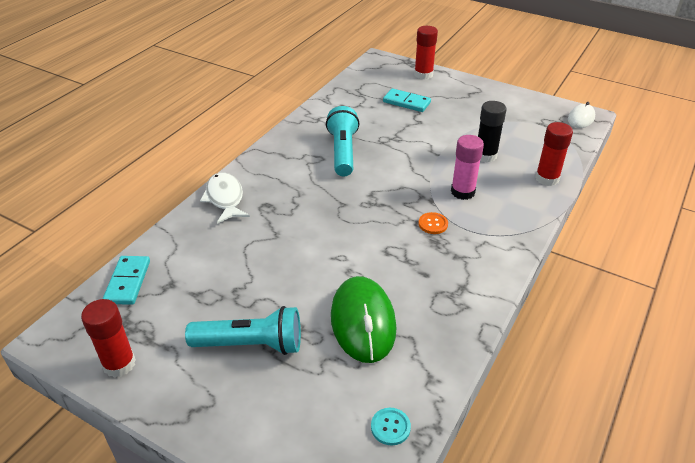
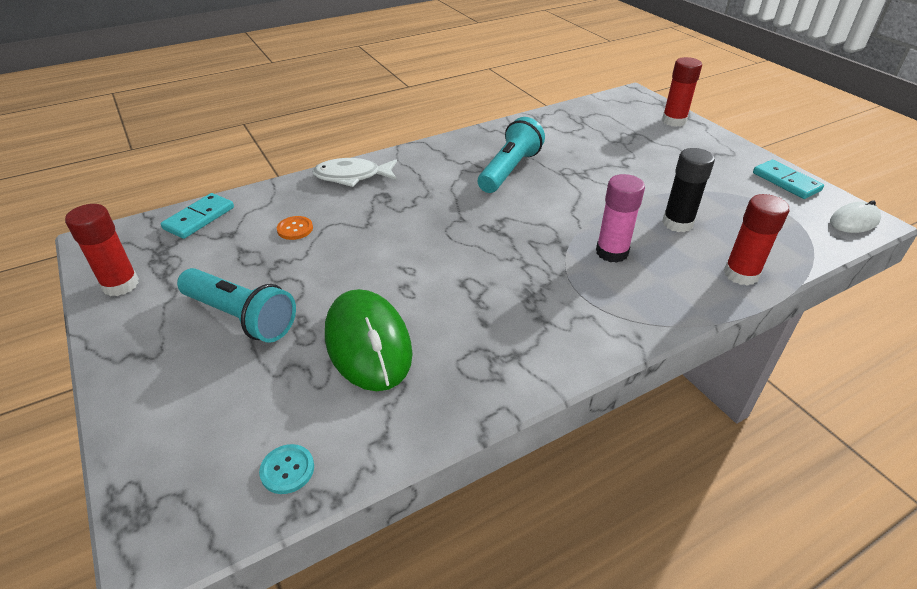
camera: 30 degrees right, 0 degrees up
white fish [200,172,250,224] -> white fish turned 105 degrees counterclockwise [312,158,397,187]
green mouse [331,276,397,363] -> green mouse turned 45 degrees counterclockwise [325,289,413,391]
turquoise domino [383,88,431,112] -> turquoise domino moved to [753,160,824,199]
orange button [419,212,448,234] -> orange button moved to [277,216,313,240]

